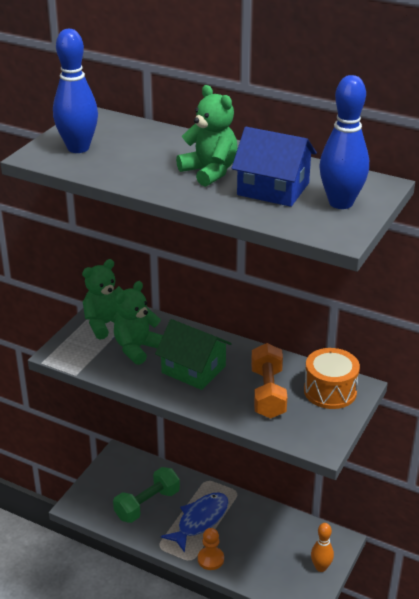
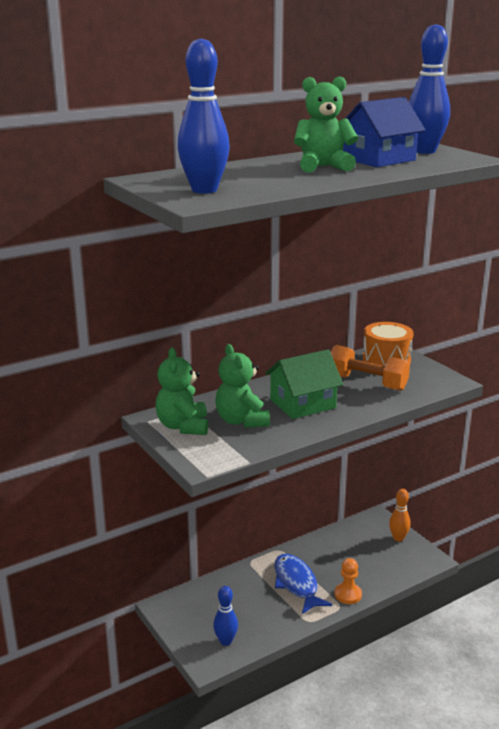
camera: 60 degrees left, 10 degrees down
green dumbbell [113,467,180,523] -> none
none -> blue bowling pin [213,586,238,646]

